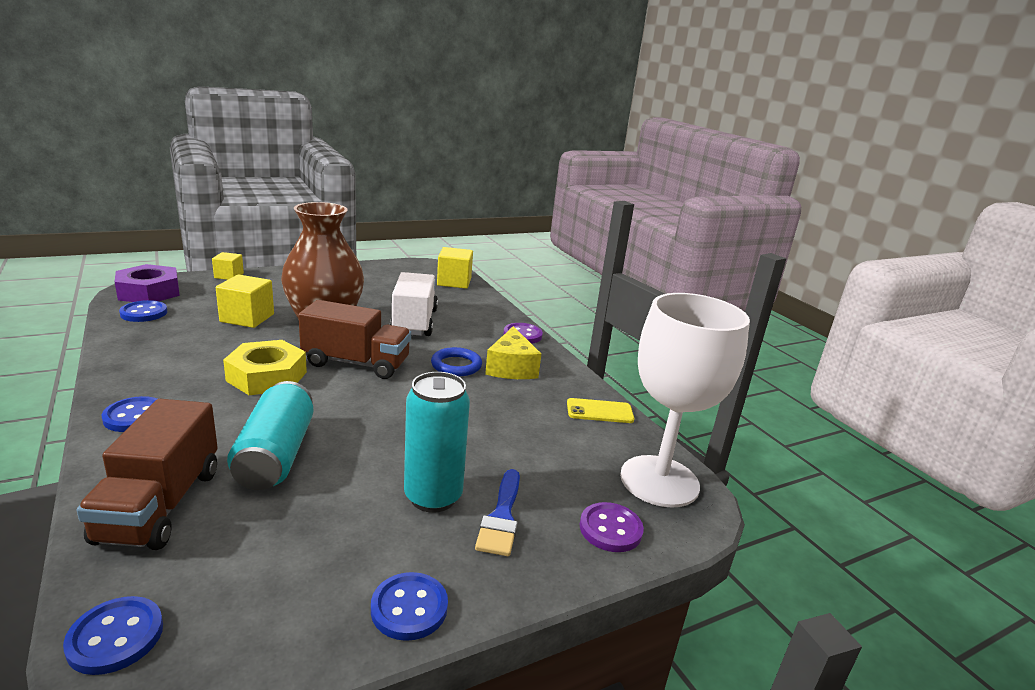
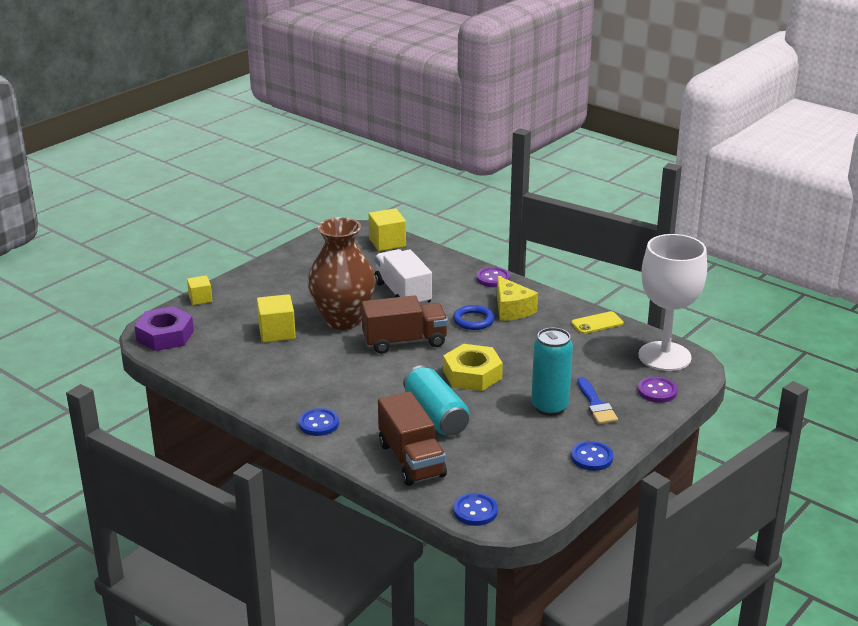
camera: 20 degrees left, 5 degrees up
blue button [119,300,167,322] -> none
yellow nut [223,340,307,395] -> yellow nut moved to [443,344,503,391]

